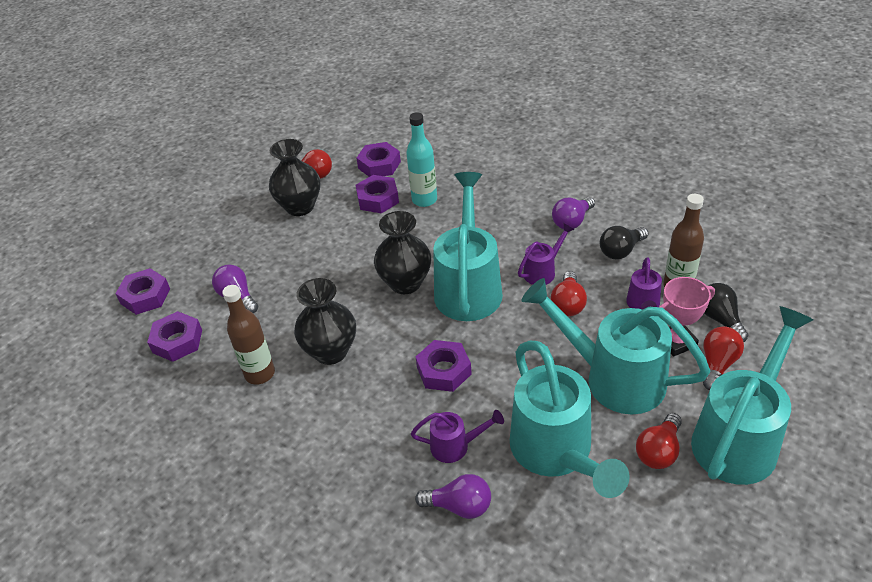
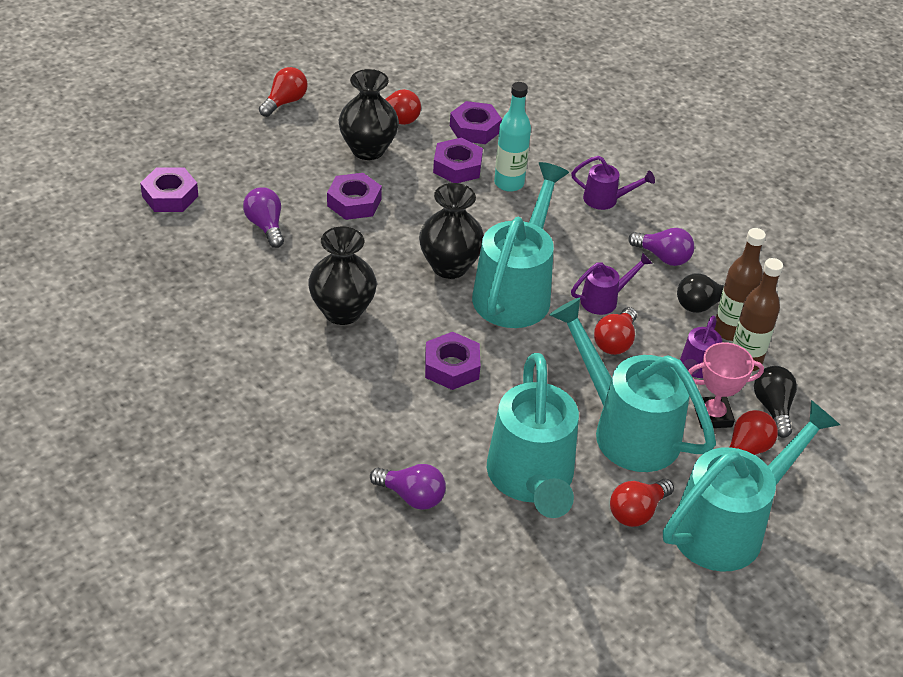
camera: 10 degrees right, 0 degrees up
purple nut [147,311,202,362] -> purple nut moved to [327,173,382,220]
brown bottle [222,285,275,385] -> brown bottle moved to [714,228,766,341]
purple watering can [411,410,504,463] -> purple watering can moved to [571,156,655,210]
purple light bulb [552,197,595,229] -> purple light bulb turned 120 degrees counterclockwise [628,228,694,266]
none -> red light bulb [259,67,308,117]

